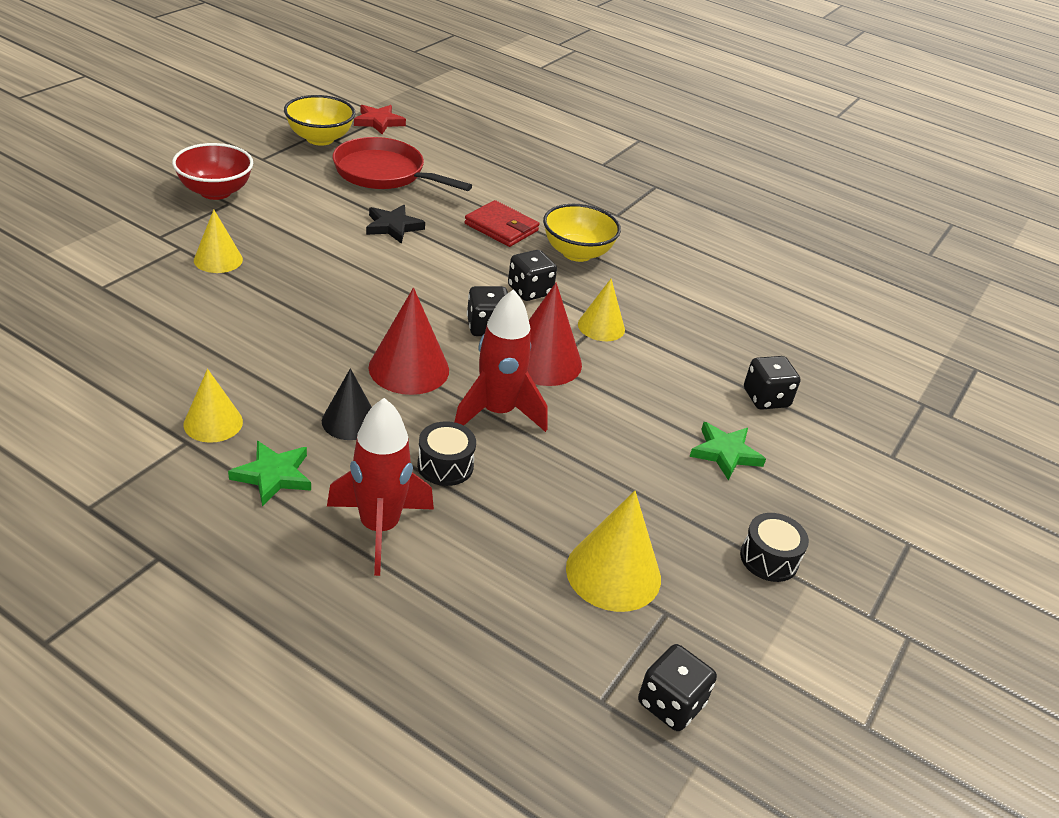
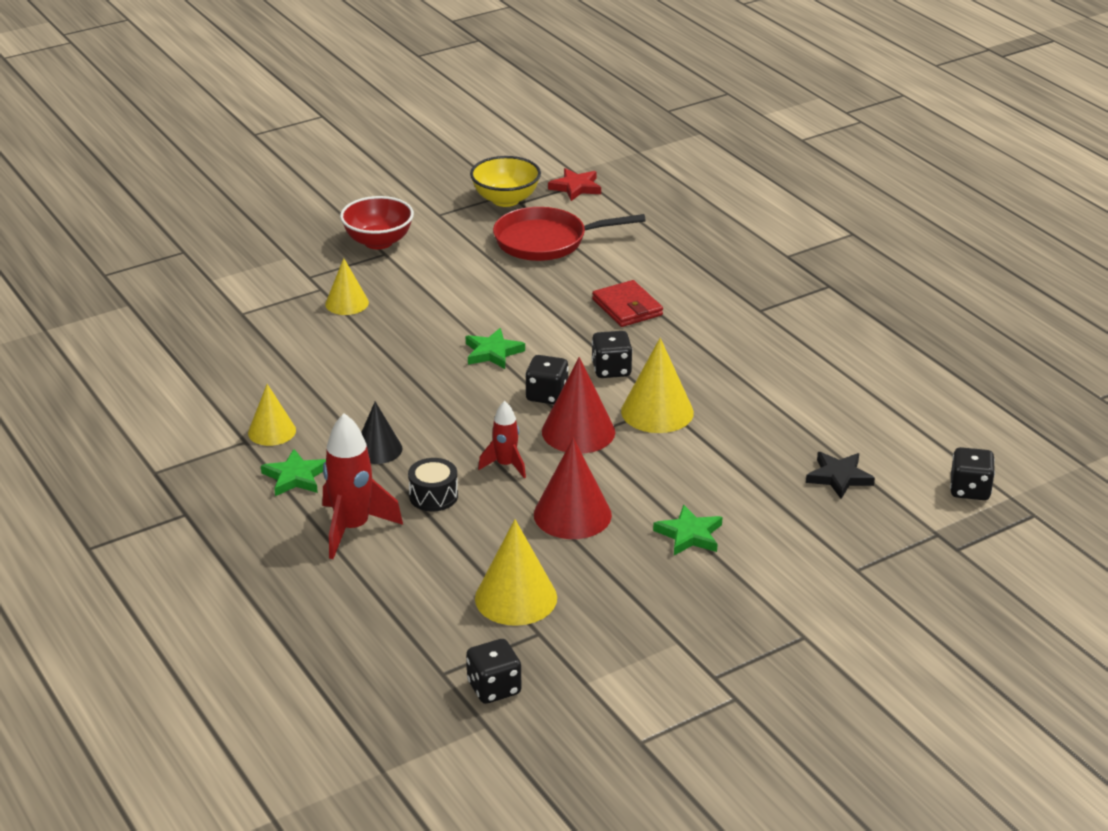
camera: 30 degrees right, 5 degrees down
red pan [333,137,472,191] -> red pan turned 60 degrees counterclockwise [493,207,646,261]
black star [366,205,425,244] -> black star moved to [806,452,875,499]
red cone [368,288,449,395] -> red cone moved to [534,438,612,539]
red rocket [455,289,548,432] -> red rocket [478,401,526,478], size x0.58
yellow bowl [543,204,621,262] -> none
yellow cone [578,279,625,341] -> yellow cone [621,338,694,433], size x1.54
black drum [740,513,809,582] -> none
black dice [744,356,800,410] -> black dice moved to [950,447,995,500]
none -> green star [466,328,525,369]

